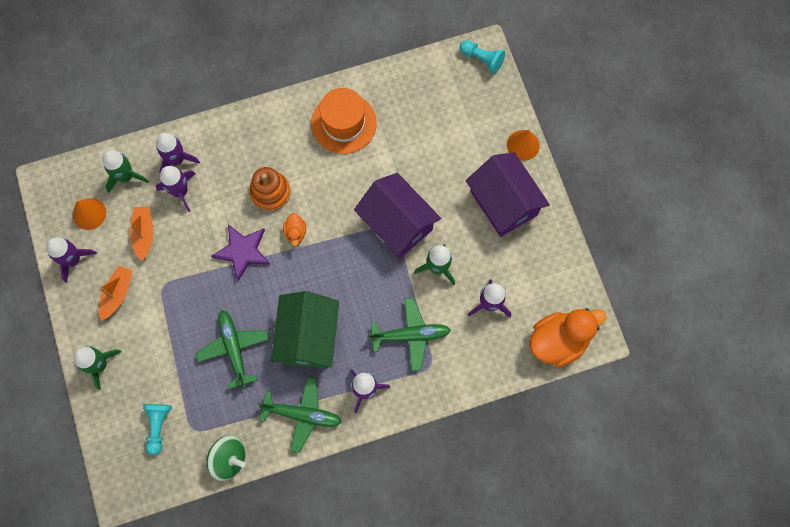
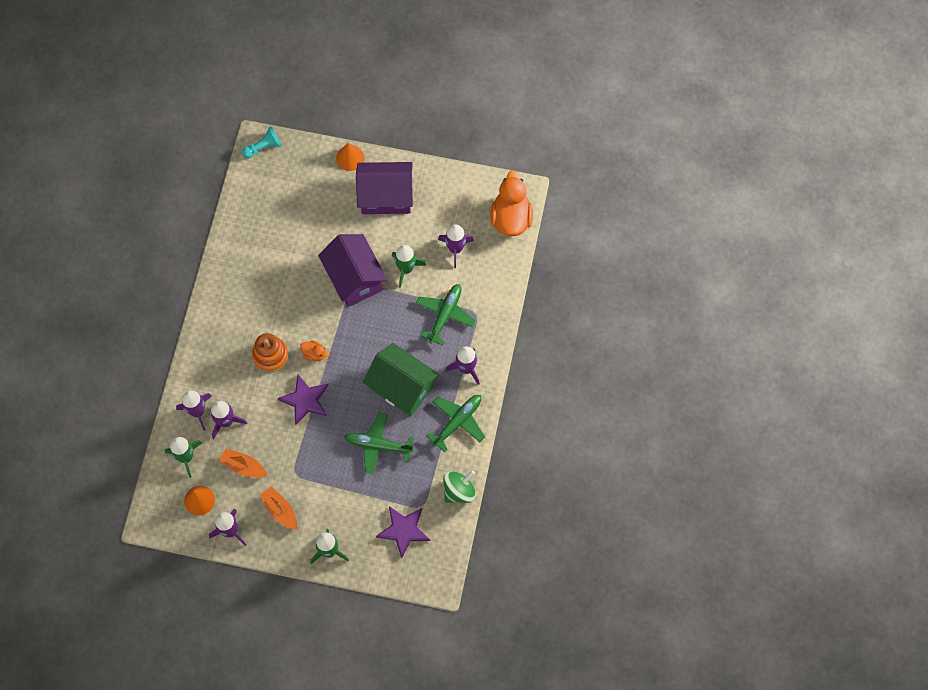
camera: 60 degrees left, 5 degrees down
turquoise pawn [143,404,172,455] -> purple star [376,506,430,558]
orange hat [311,88,377,154] -> none
purple house [354,173,441,258] -> purple house turned 75 degrees clockwise [318,234,388,307]

